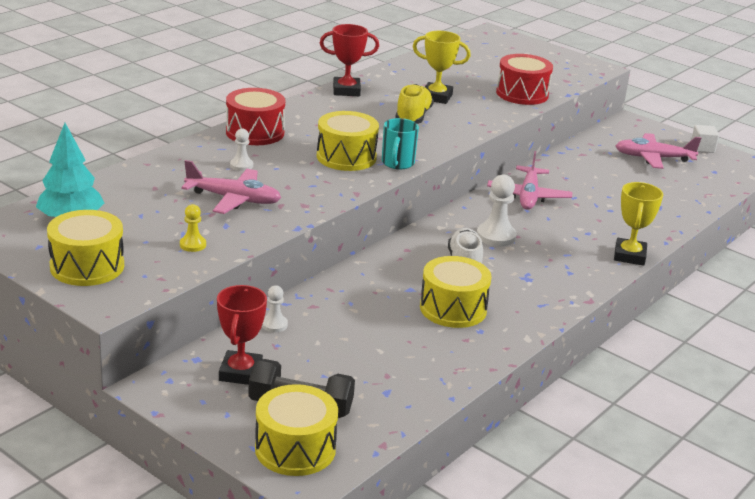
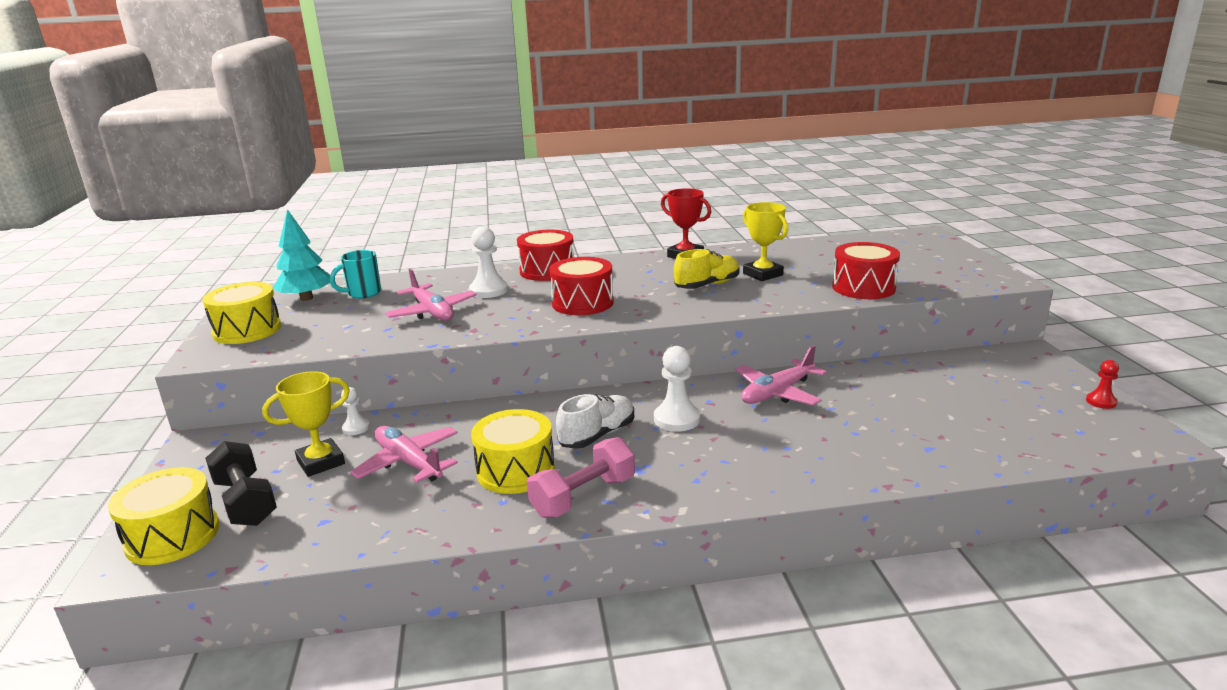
camera: 45 degrees right, 5 degrees down
yellow pawn [180,204,206,252] -> none
red trophy [217,285,267,385] -> none
white pawn [230,129,253,171] -> white pawn [469,227,508,298], size x1.73
yellow drum [317,111,379,171] -> red drum [549,257,614,315]
turquoise mug [382,118,419,169] -> turquoise mug moved to [330,250,381,298]
yellow trophy [614,182,663,266] -> yellow trophy moved to [262,371,350,477]
pink plane [615,133,701,169] -> pink plane moved to [350,426,458,483]
white cube [691,125,719,153] -> red pawn [1086,360,1119,409]
none -> pink dumbbell [527,437,635,518]

